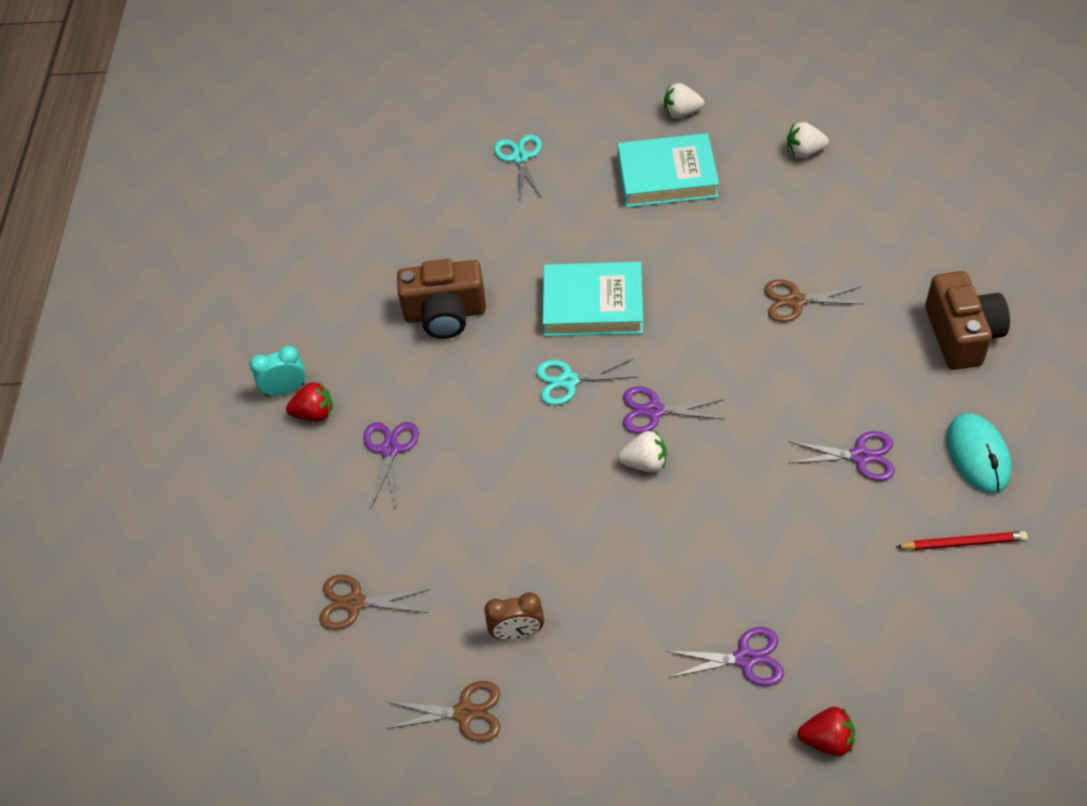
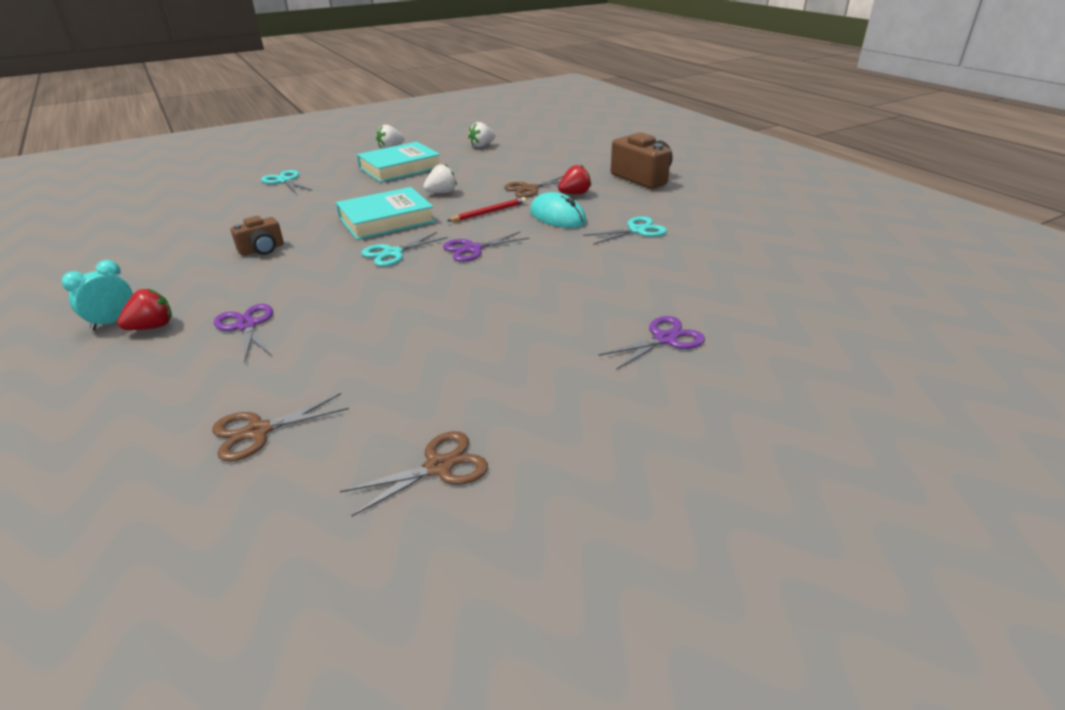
camera: 35 degrees left, 20 degrees down
brown camera [397,259,486,339] -> brown camera [231,216,284,256], size x0.59
brown clock [485,592,544,640] -> none
white strawberry [618,431,666,473] -> white strawberry moved to [423,164,457,193]
purple scissors [788,431,895,481] -> turquoise scissors [583,216,667,245]
red strawberry [797,707,855,756] -> red strawberry moved to [558,165,591,194]
red pencil [896,531,1028,550] -> red pencil moved to [447,197,526,221]
turquoise mouse [947,414,1012,494] -> turquoise mouse moved to [530,192,586,228]

